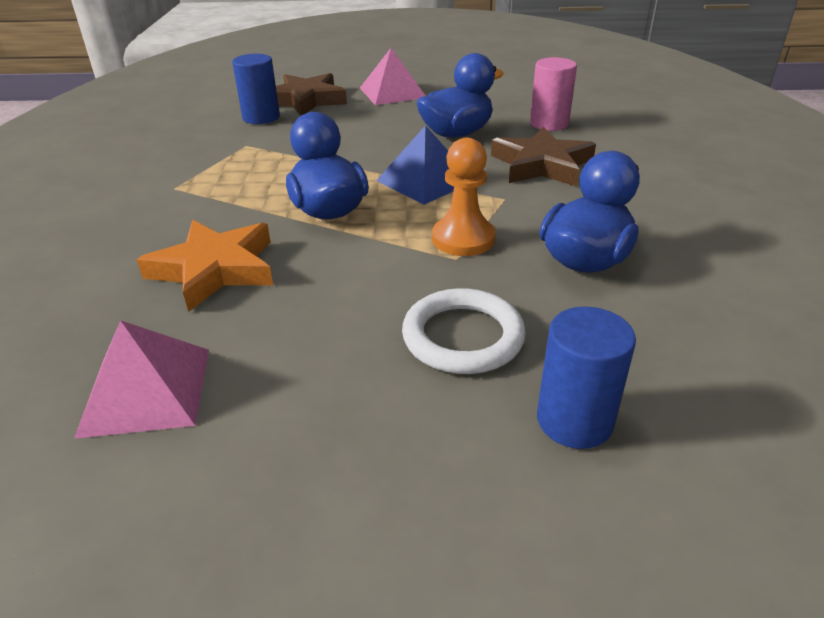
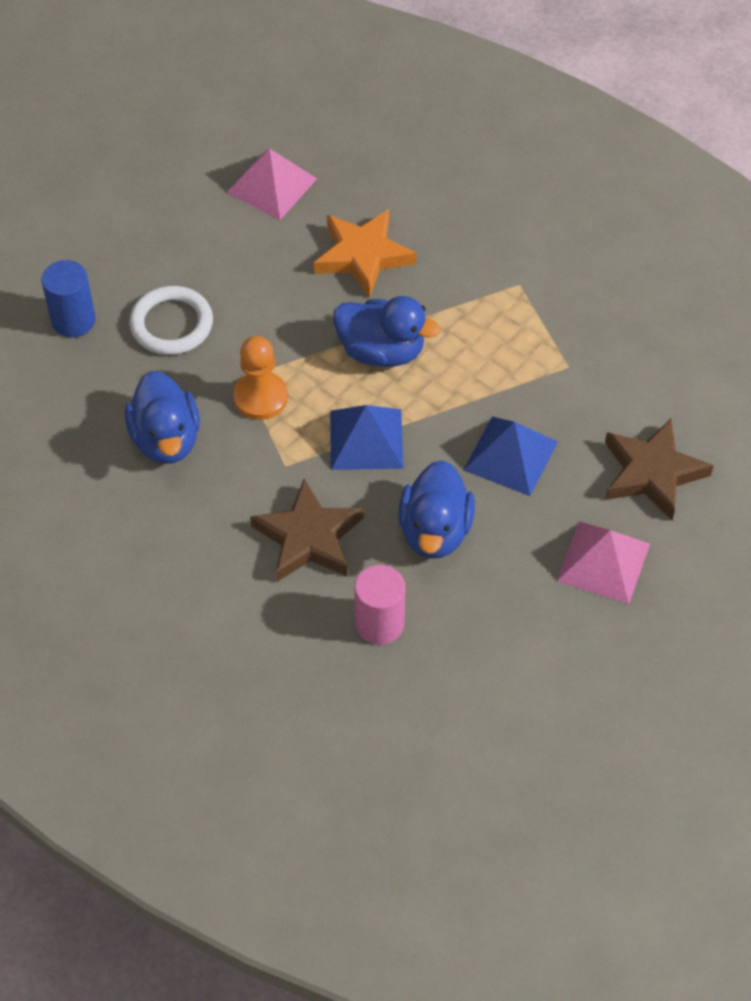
camera: 130 degrees right, 20 degrees up
blue cylinder [232,54,280,124] -> none
none -> blue pyramid [464,417,558,496]

